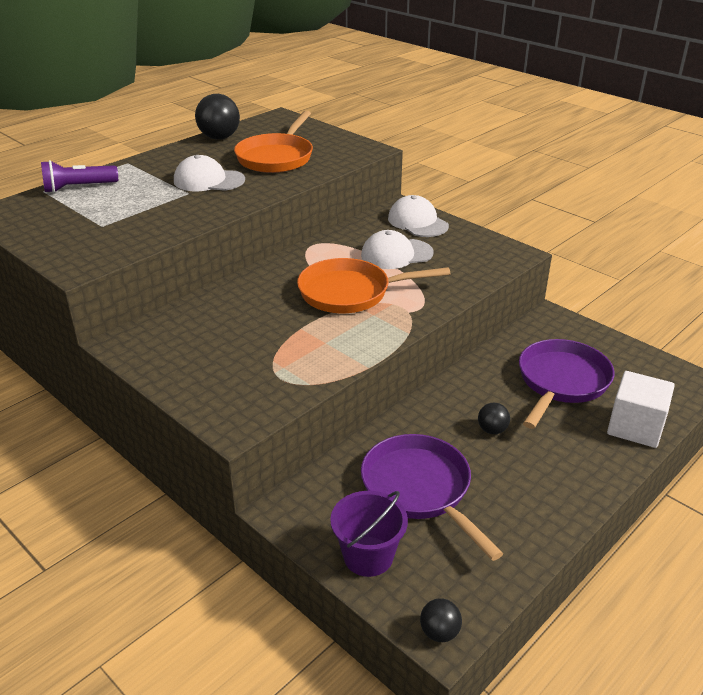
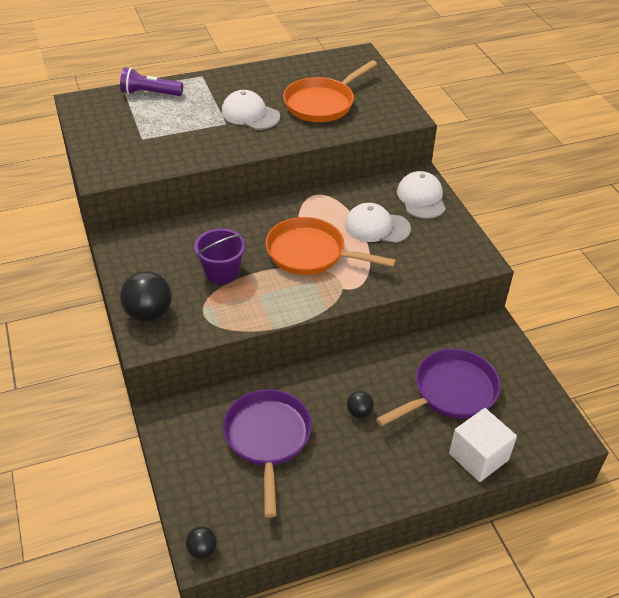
camera: 25 degrees right, 10 degrees up
black ball [195,94,240,139] -> black ball moved to [120,271,172,322]
purple bucket [330,491,408,577] -> purple bucket moved to [194,228,246,284]

